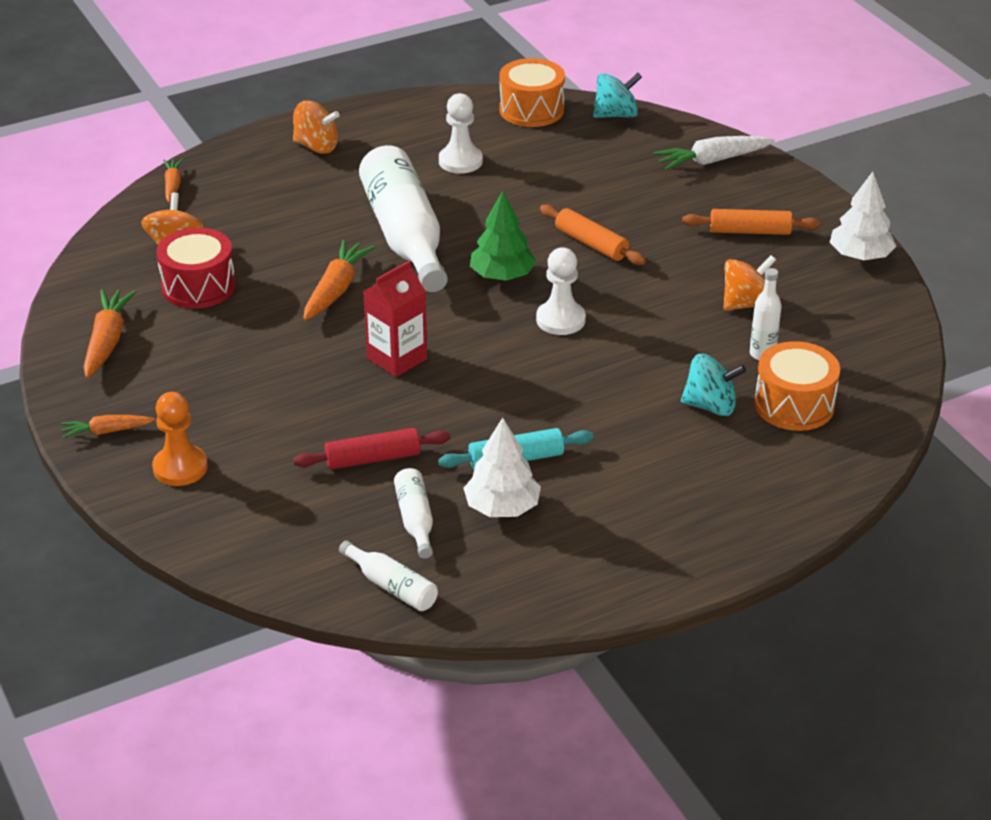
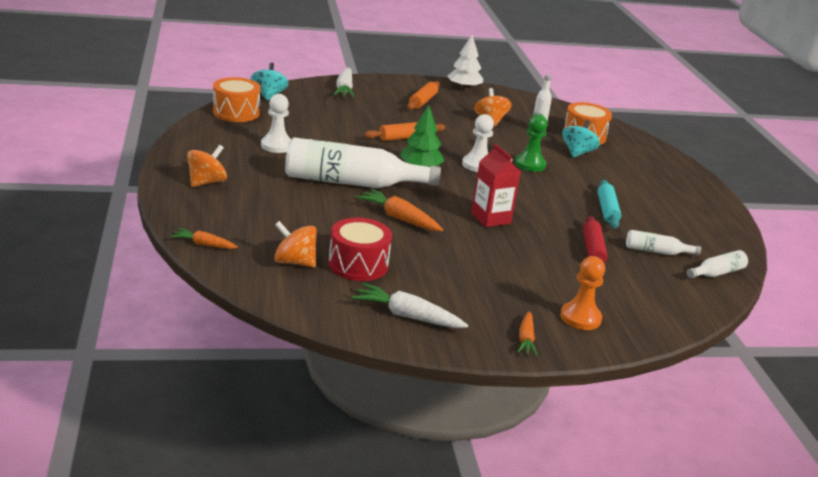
camera: 75 degrees left, 10 degrees down
orange carrot [83,289,136,378] -> white carrot [351,283,468,328]
white tree [463,417,541,517] -> none
none -> green pawn [515,114,548,172]

